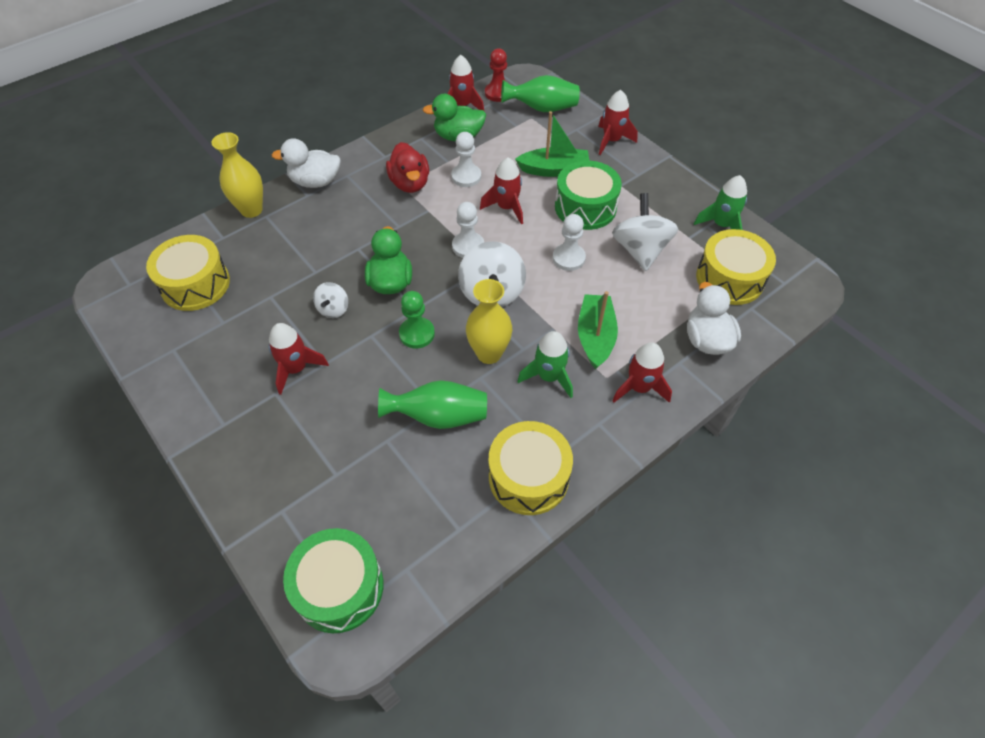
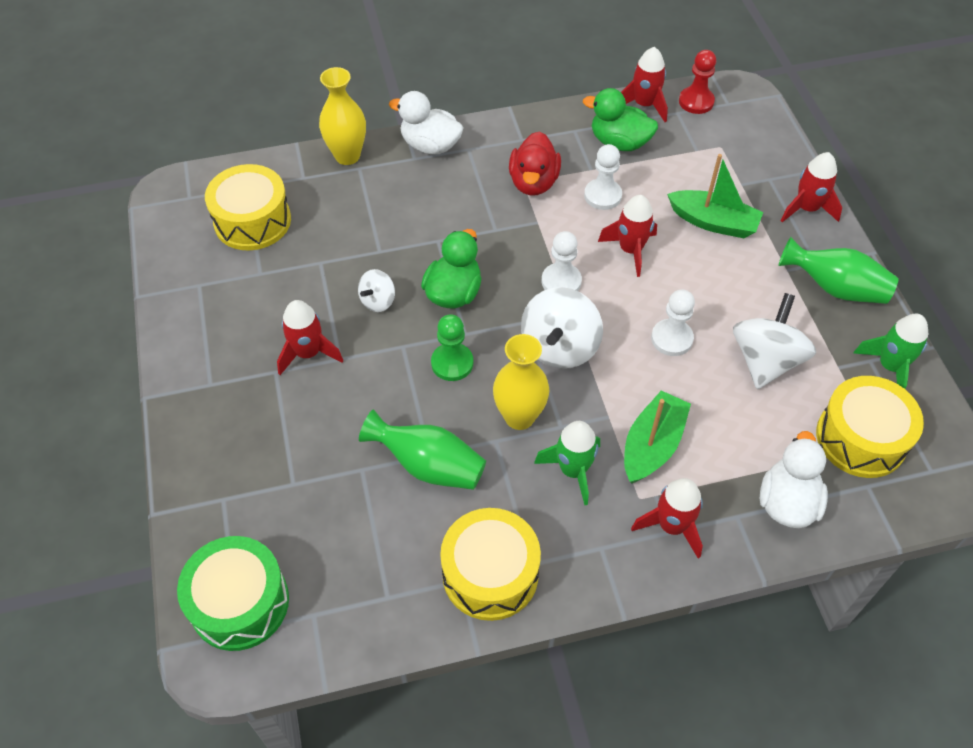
camera: 25 degrees right, 0 degrees up
green vase [501,75,580,112] -> green vase moved to [778,237,898,304]
green drum [555,161,622,230] -> none

